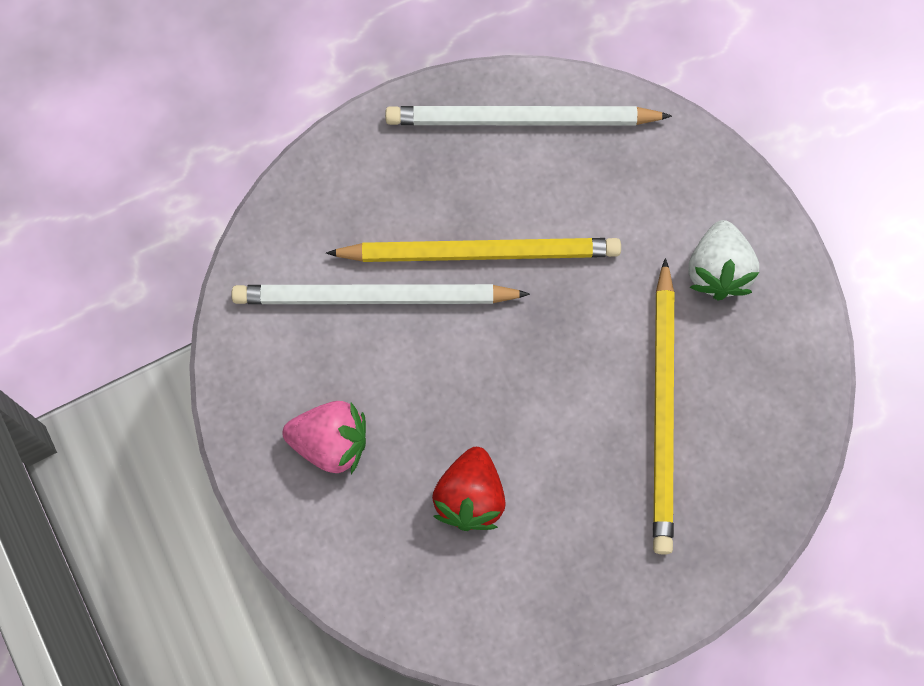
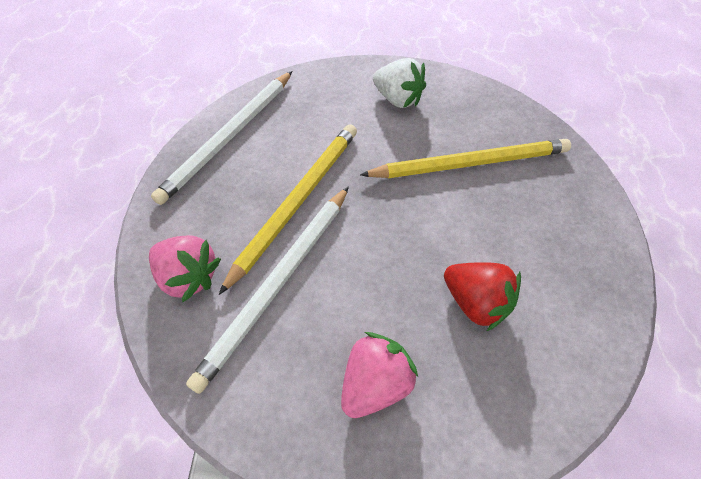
camera: 60 degrees left, 15 degrees down
yellow pencil [653,258,675,555] -> yellow pencil turned 45 degrees counterclockwise [360,139,571,178]
none -> pink strawberry [149,235,221,303]

